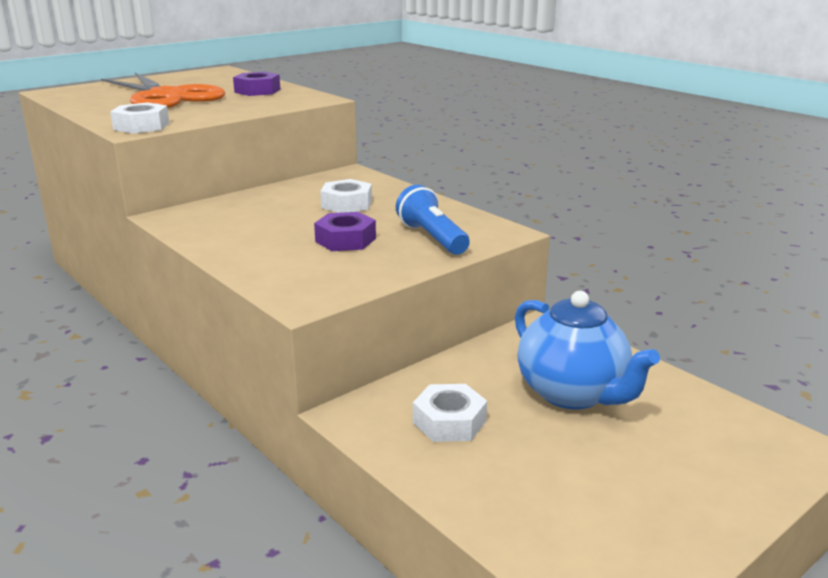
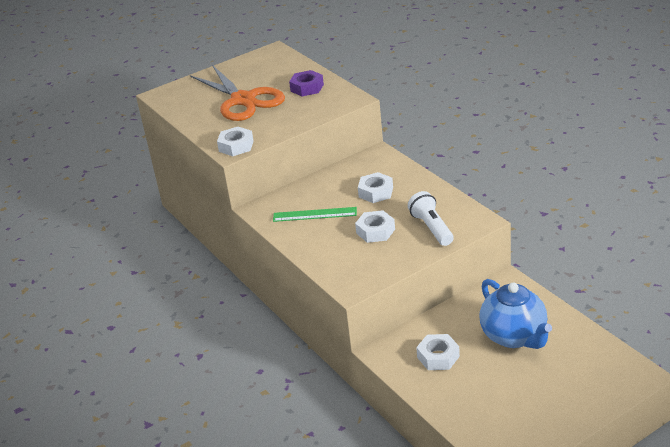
camera: 10 degrees right, 10 degrees up
purple nut [314,212,376,251] -> white nut [355,210,395,243]
blue flashlight [396,185,470,255] -> white flashlight [408,191,454,246]
none -> green ruler [273,207,357,222]

